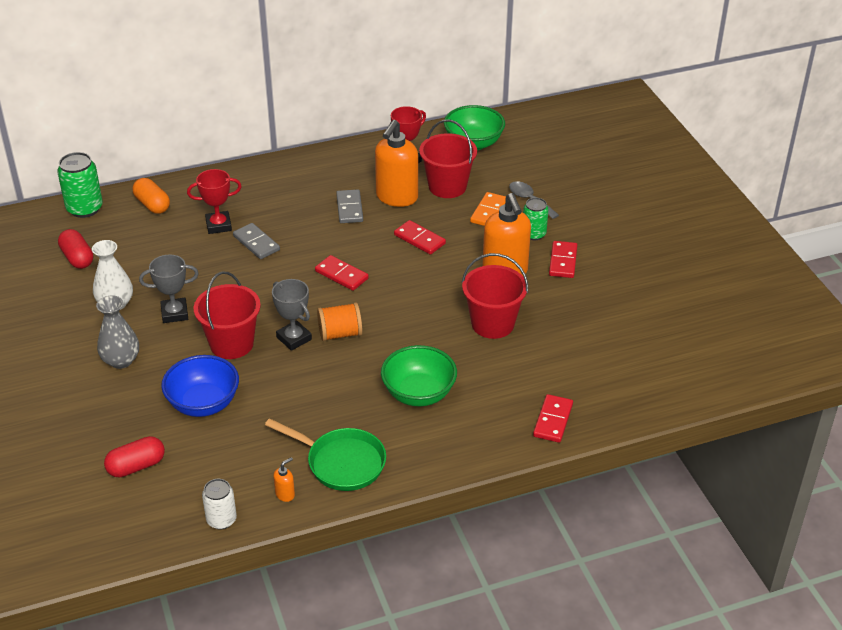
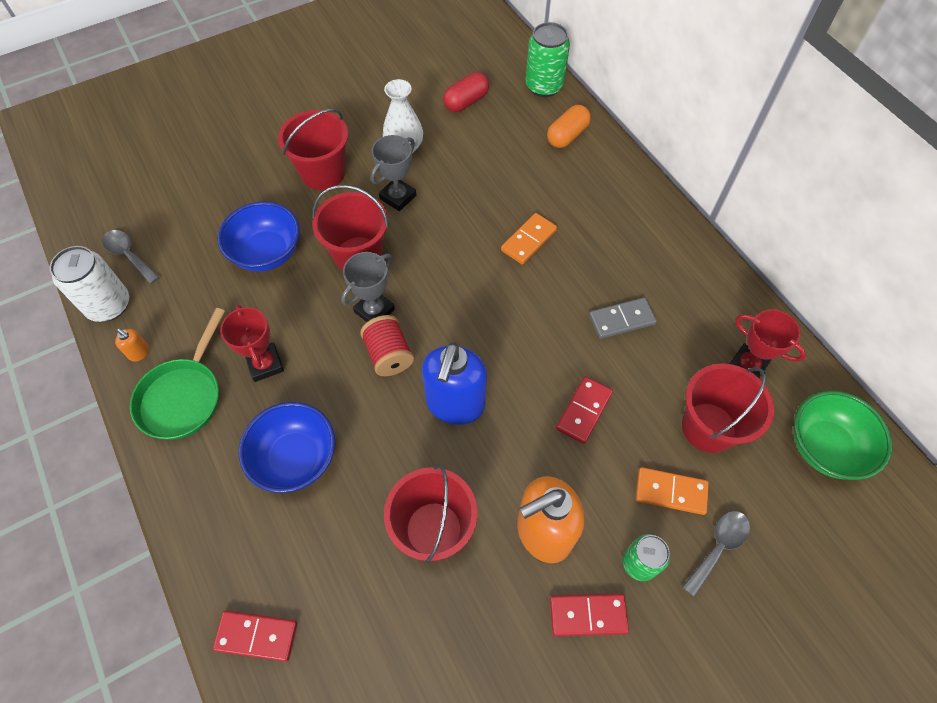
camera: 80 degrees right, 20 degrees up
grey vase [96,295,139,369] -> red bucket [278,109,348,190]
red capsule [104,436,165,477] -> none
grey trophy [139,255,199,323] -> grey trophy turned 60 degrees clockwise [371,135,416,211]
red trophy [187,169,242,234] -> red trophy moved to [220,304,284,382]
white can [202,479,237,529] -> white can [50,246,129,322], size x1.54
grey domino [233,223,280,259] -> orange domino [501,213,557,264]
red domino [315,255,369,291] -> none
orange spool [317,302,362,341] -> red spool [360,315,414,376]
orange soap dispenser [375,120,418,207] -> none
green bowl [381,345,457,406] -> blue bowl [239,402,335,493]
none -> grey spoon [102,230,160,284]
none -> blue soap dispenser [422,342,487,425]

